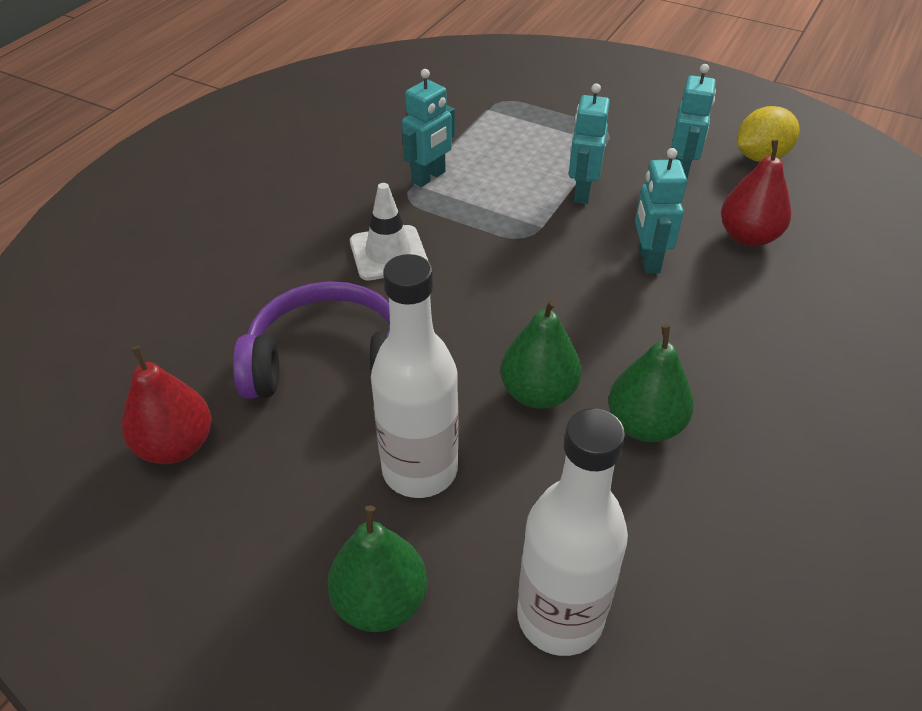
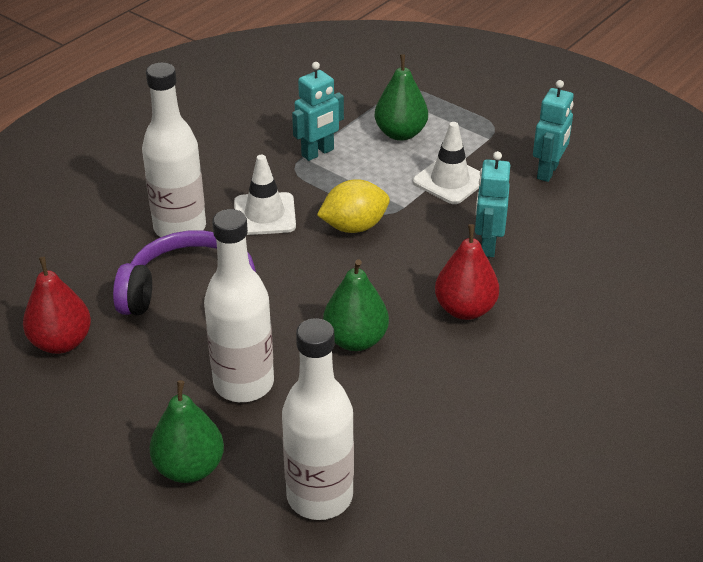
camera: 10 degrees right, 5 degrees down
turquoise robot [569,84,610,204] -> white traffic cone [413,122,480,204]
green pear [608,324,694,442] -> green pear moved to [375,54,428,141]
red pear [721,140,791,247] -> red pear moved to [435,224,499,320]
yellow lemon [737,106,800,162] -> yellow lemon moved to [317,179,390,233]
none -> white bottle [142,62,206,237]

